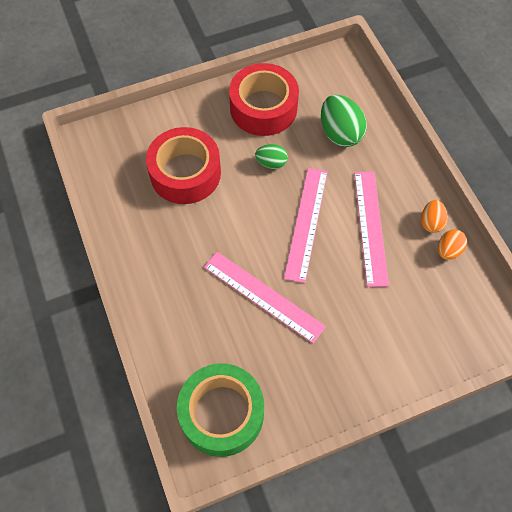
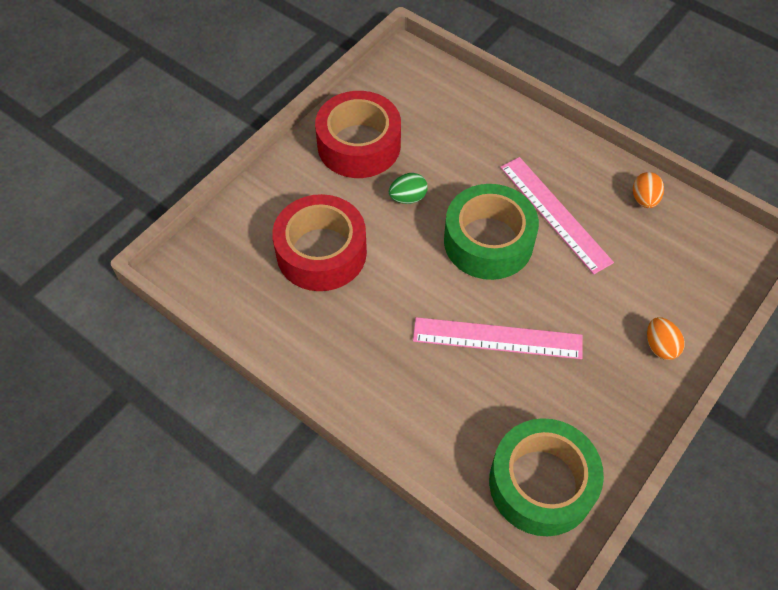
camera: 30 degrees left, 5 degrees down
pink ruler [284,168,328,283] -> green tape [444,184,539,280]
green egg [321,95,367,147] -> none
orange egg [421,200,448,233] -> orange egg moved to [647,317,685,360]

